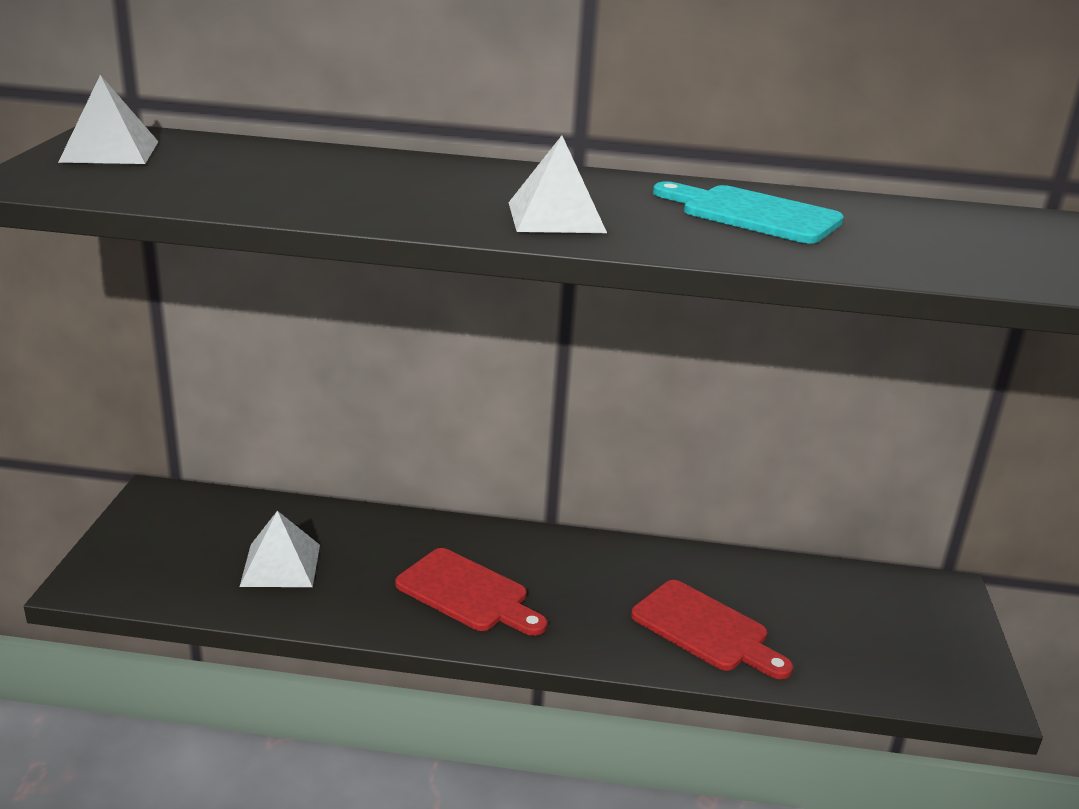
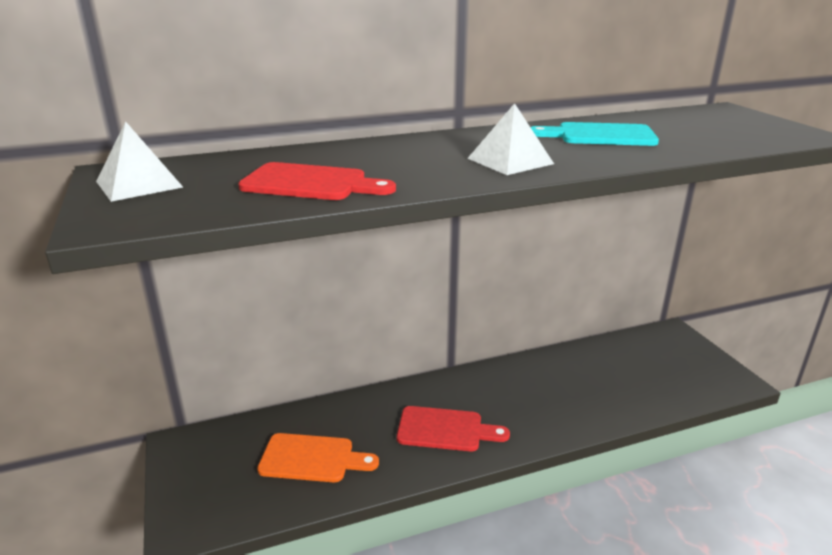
camera: 25 degrees left, 0 degrees up
white pyramid [240,511,320,587] -> orange cutting board [257,433,379,483]
red cutting board [631,580,793,679] -> red cutting board moved to [238,162,396,200]

